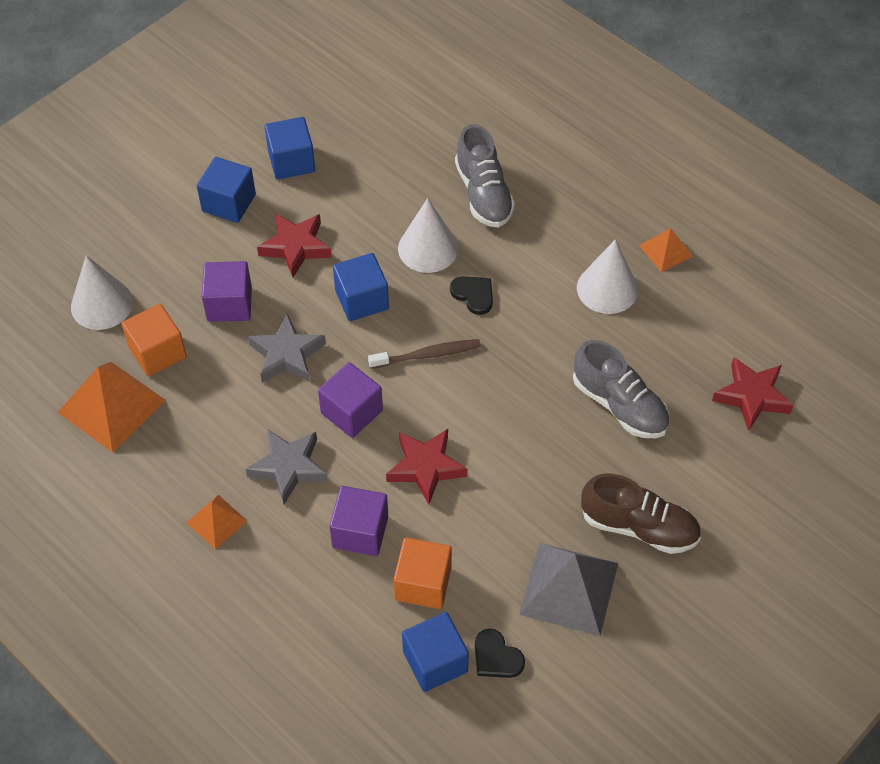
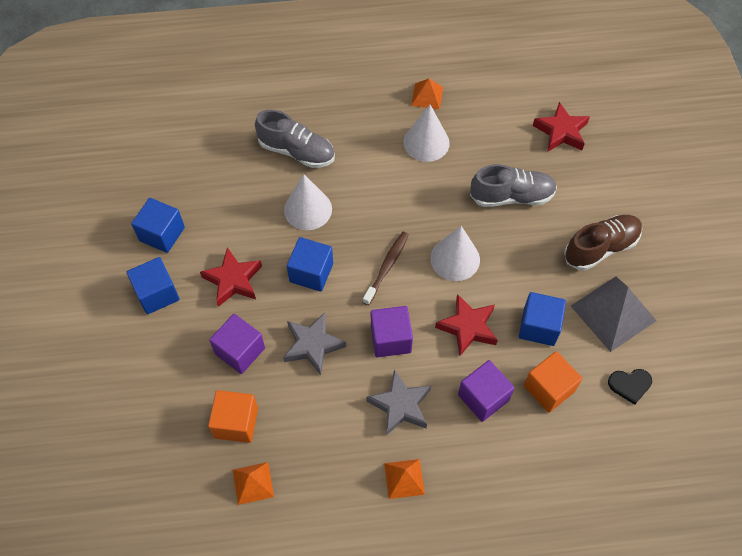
camera: 50 degrees left, 5 degrees up
orange pyramid [57,362,166,453] -> orange pyramid [233,462,274,505], size x0.54
white cone [71,255,133,330] -> white cone moved to [430,226,480,281]
blue cube [402,612,469,692] -> blue cube moved to [519,292,566,346]
black heart [450,276,493,315] -> none

